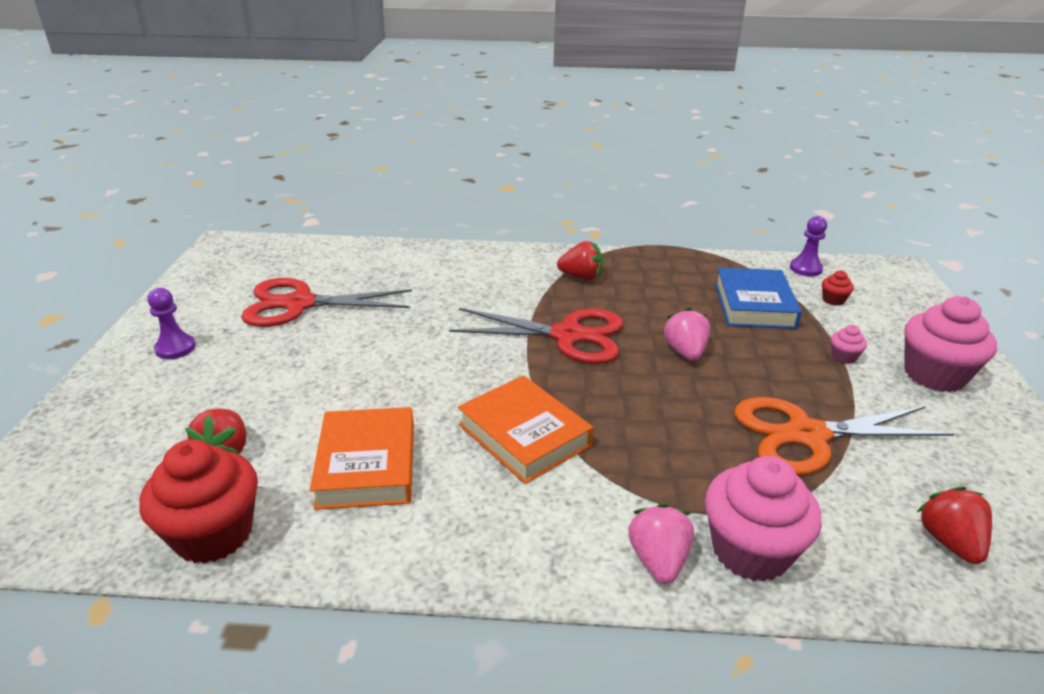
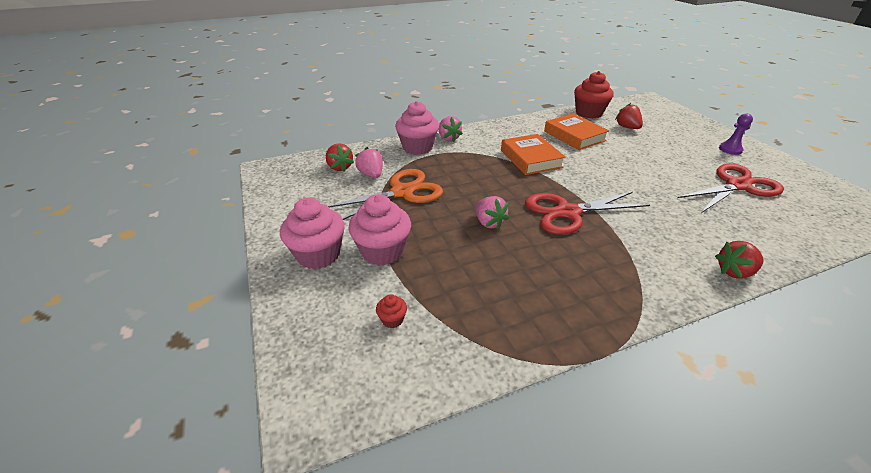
camera: 155 degrees right, 5 degrees up
orange book [458,375,593,484] -> orange book turned 45 degrees clockwise [501,134,566,175]
red strawberry [557,241,603,280] -> red strawberry moved to [715,241,764,279]
blue book [715,267,802,329] -> none
purple pawn [790,216,827,276] -> none
pink cupcake [831,325,867,364] -> pink cupcake [348,194,411,266], size x2.32
none -> pink strawberry [355,147,383,178]

